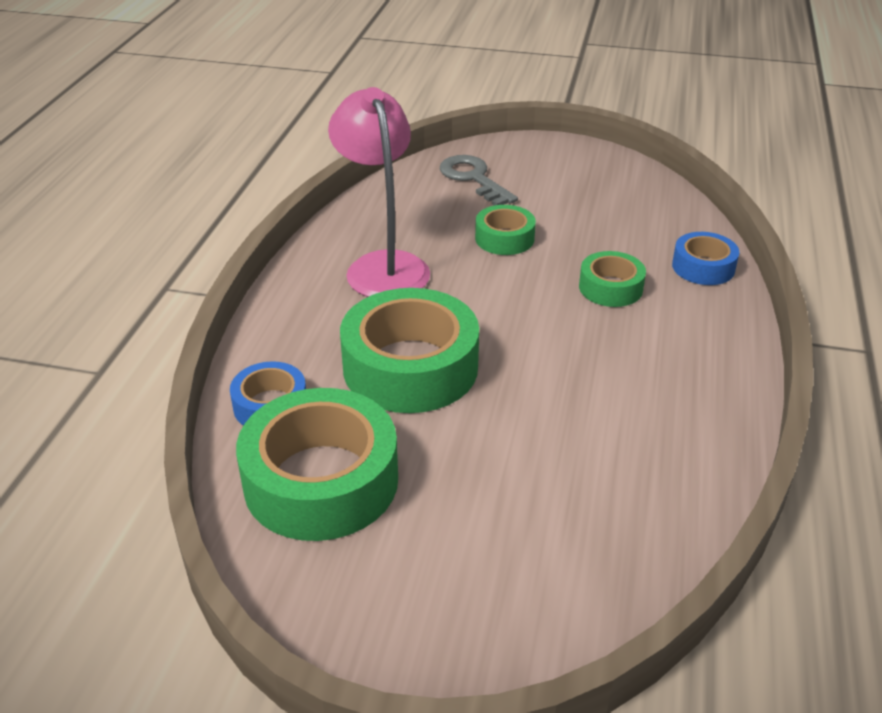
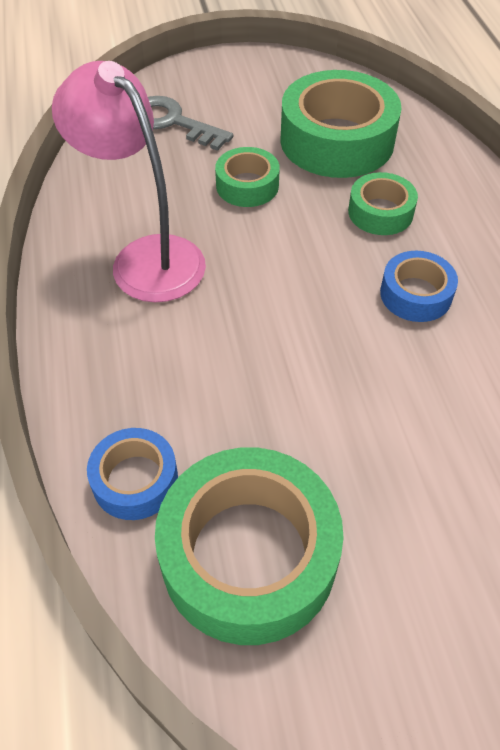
camera: 25 degrees left, 15 degrees up
green tape [340,288,479,413] -> green tape moved to [280,70,402,178]
blue tape [672,232,740,285] -> blue tape moved to [380,251,458,322]

